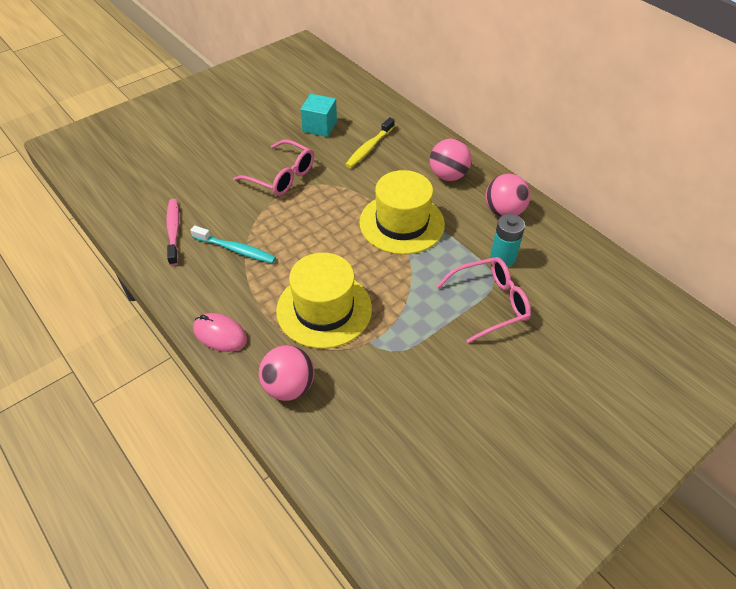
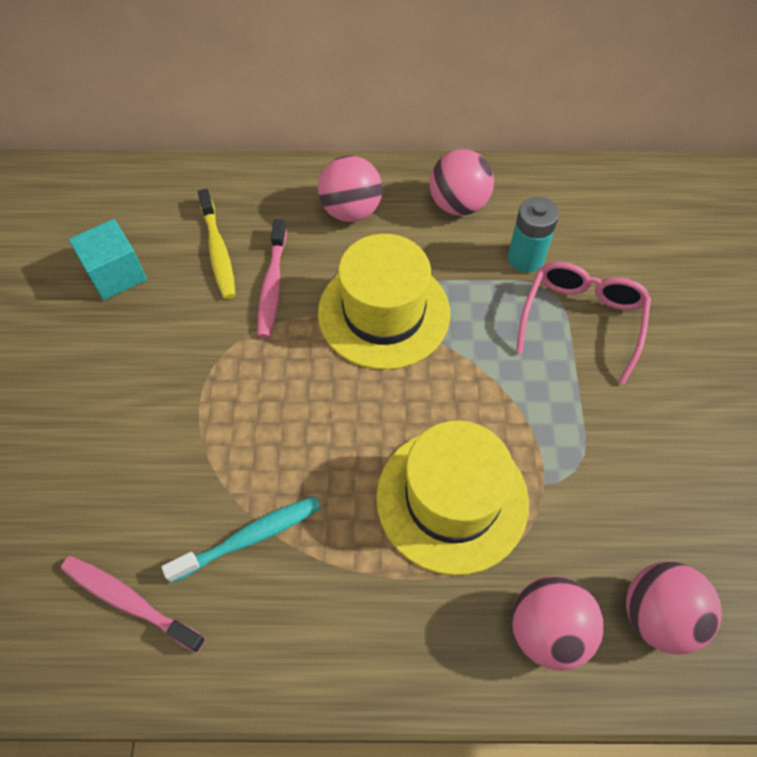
camera: 50 degrees left, 10 degrees up
pink mouse [193,313,247,352] -> none
pink glasses [233,140,314,196] -> none
none -> pink toothbrush [257,219,287,338]
none -> pink ball [626,561,722,654]

